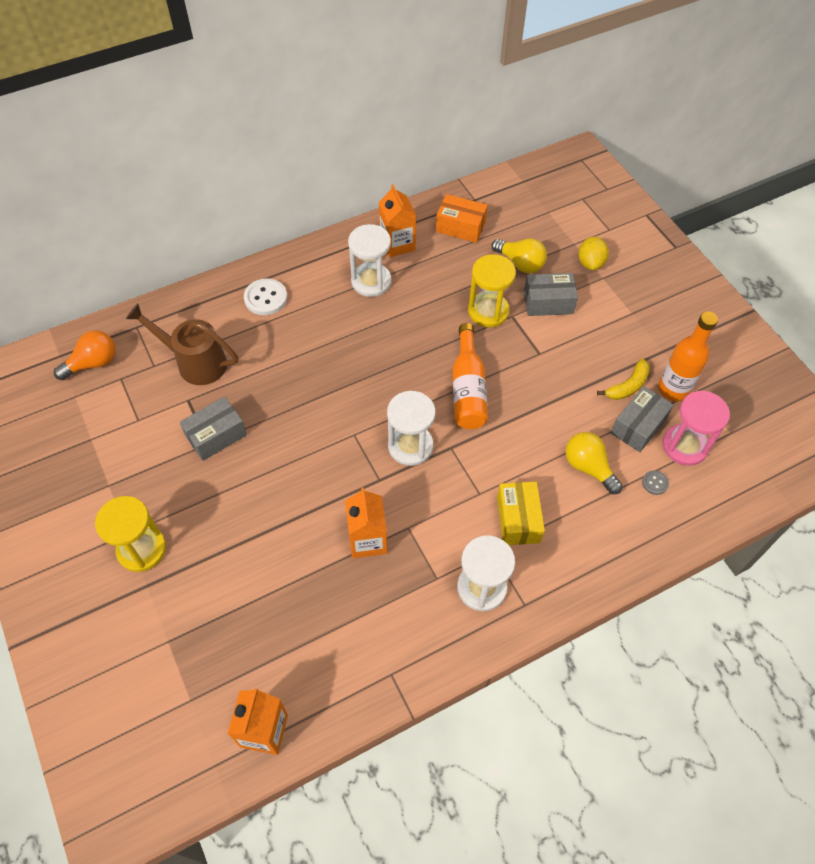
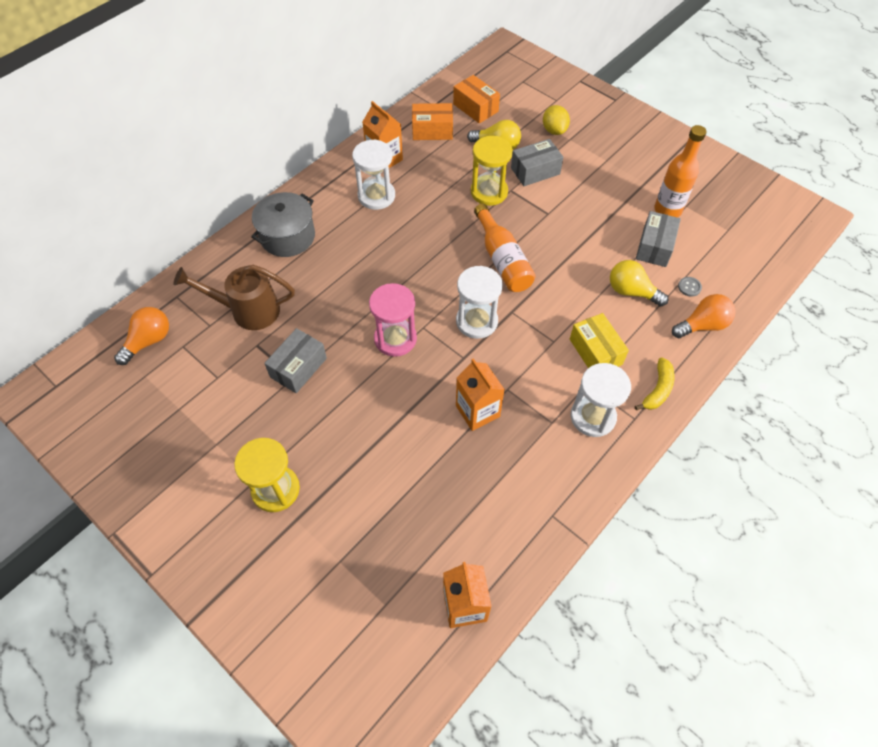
camera: 20 degrees left, 0 degrees up
white button [244,278,287,315] -> grey pot [251,192,315,257]
yellow banana [597,358,650,400] -> yellow banana moved to [635,357,675,410]
pink hourglass [662,391,730,466] -> pink hourglass moved to [369,283,417,357]
none -> orange box [453,75,500,124]
none -> orange light bulb [672,294,736,338]

